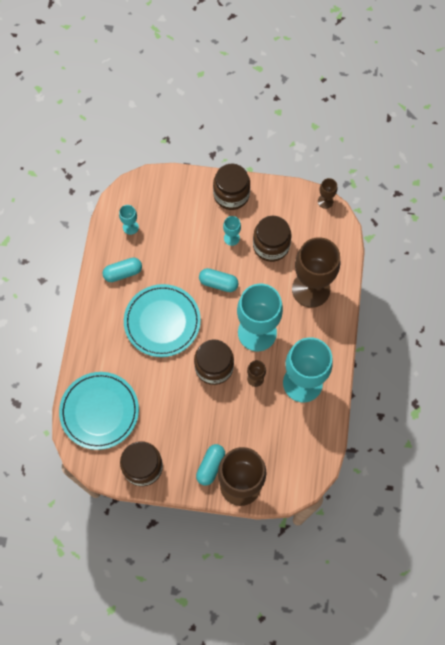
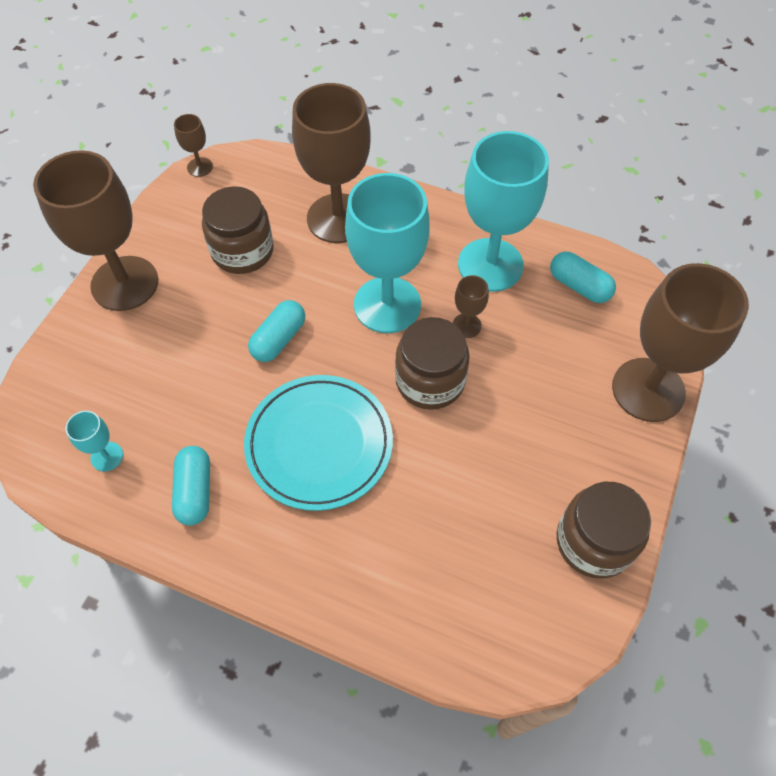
camera: 75 degrees left, 10 degrees down
turquoise plate [59,372,139,450] -> none
turquoise capsule [196,444,225,486] -> turquoise capsule moved to [550,252,616,303]
brown jar [213,164,250,210] -> brown goblet [33,150,158,311]
turquoise goblet [223,216,241,246] -> none

